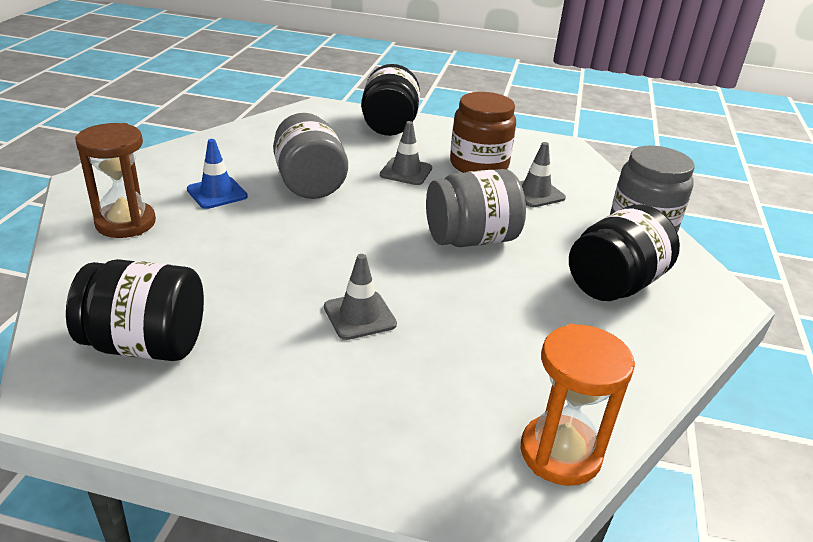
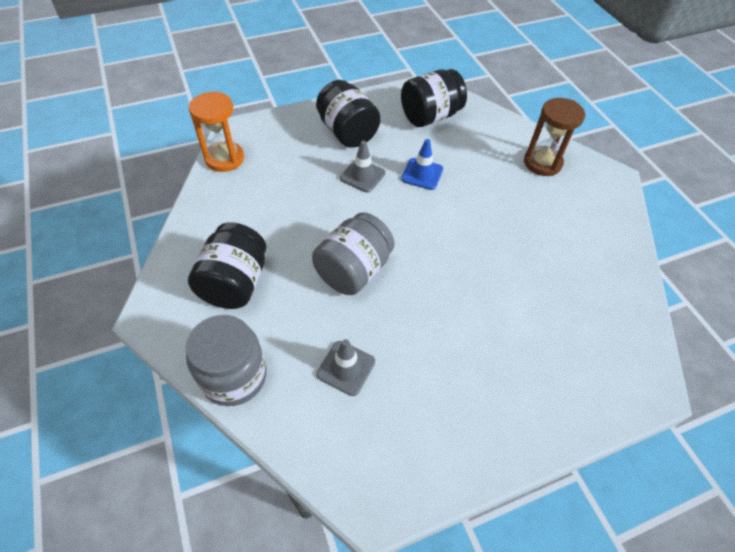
camera: 145 degrees right, 20 degrees up
blue traffic cone [187,139,248,209] -> blue traffic cone moved to [401,139,443,190]
grey jar [273,113,348,199] -> none
black jar [361,64,420,136] -> black jar moved to [316,80,381,148]
grey traffic cone [380,121,432,185] -> none
brown jar [450,92,516,173] -> none

